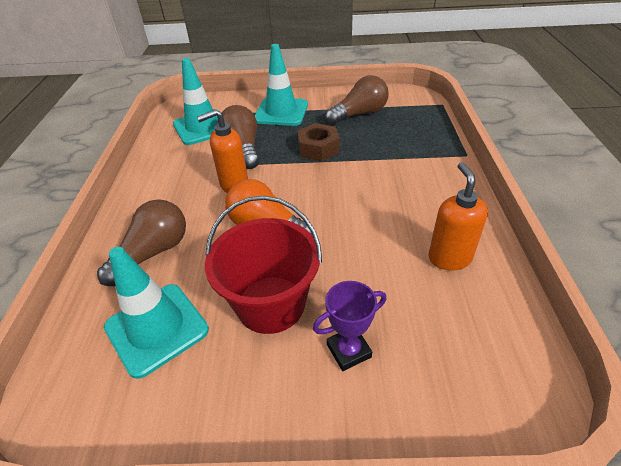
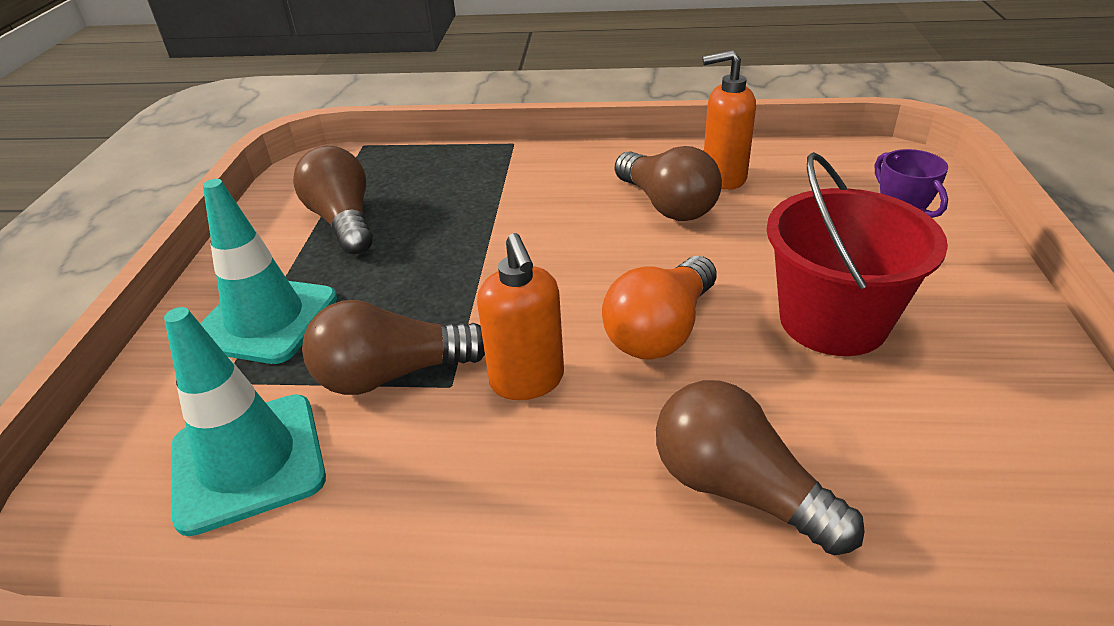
camera: 85 degrees left, 5 degrees down
turquoise traffic cone [104,247,209,379] -> none
brown nut [297,123,340,161] -> none
none -> brown light bulb [615,146,722,221]

